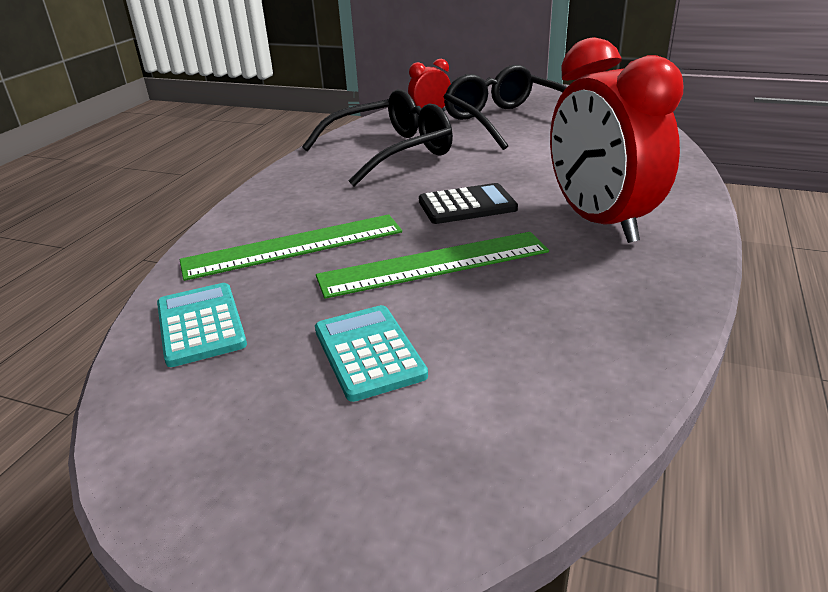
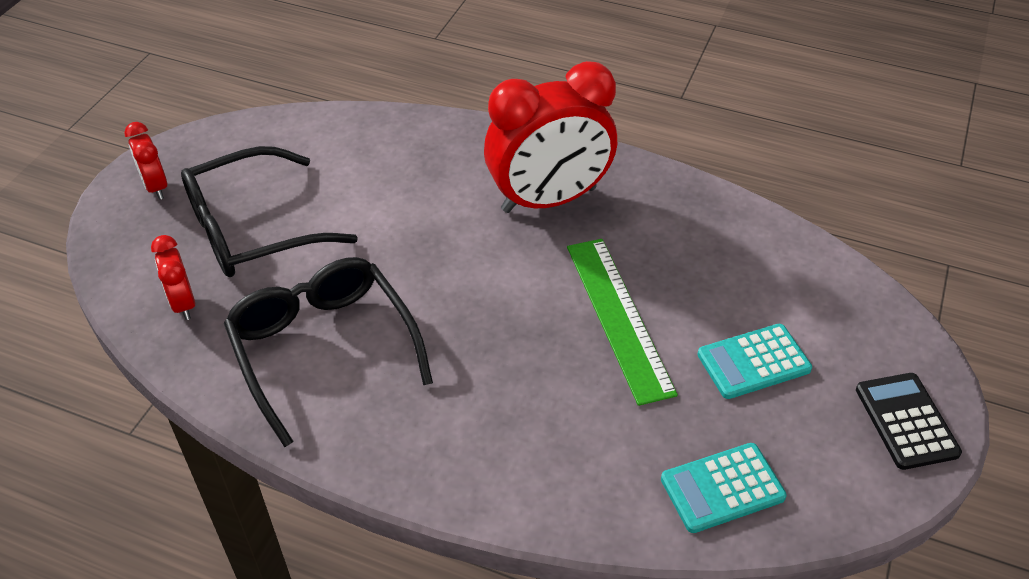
camera: 90 degrees left, 15 degrees up
green ruler [180,214,402,281] -> none
black calculator [419,183,518,224] -> black calculator moved to [856,373,962,470]
none -> red clock [124,122,167,200]

